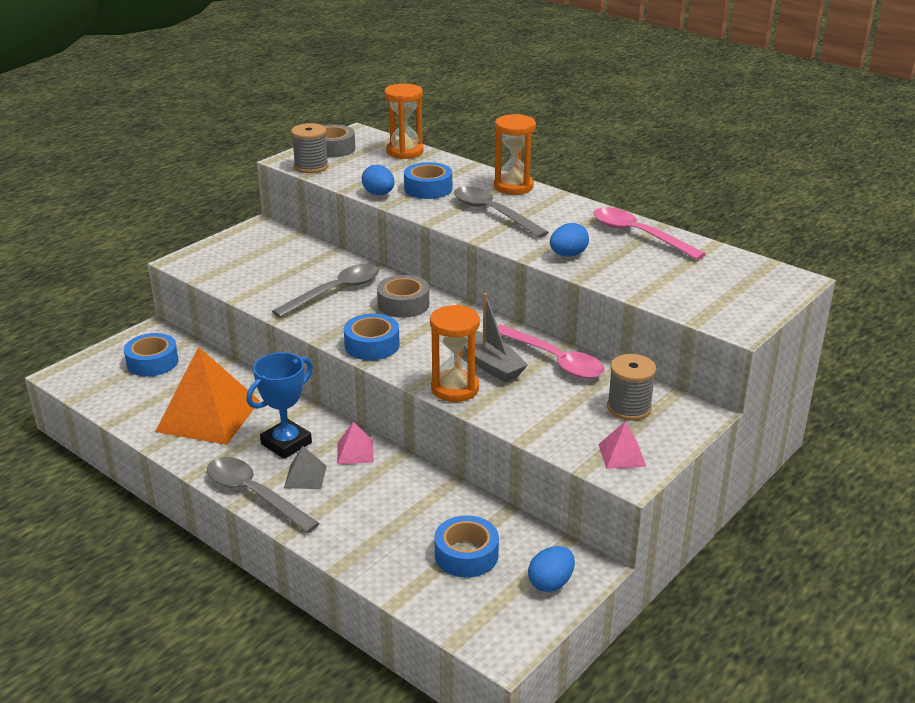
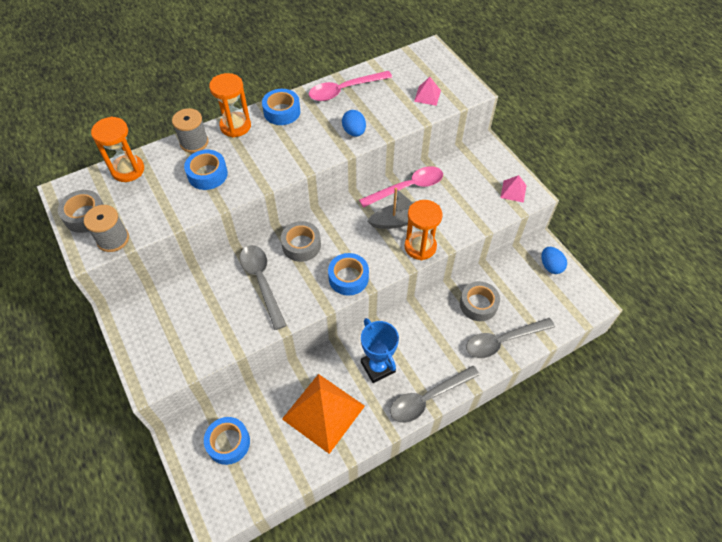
camera: 70 degrees left, 25 degrees up
grey pyramid [284,446,327,489] -> none
pink pyramid [337,421,374,464] -> pink pyramid moved to [414,77,441,106]
blue egg [362,165,395,195] -> none
blue tape [435,515,499,578] -> blue tape moved to [262,89,300,125]
grey spoon [454,186,549,238] -> grey spoon moved to [466,318,555,358]
grey spool [607,354,656,421] -> grey spool moved to [172,108,209,153]
none -> grey tape [460,281,500,321]

